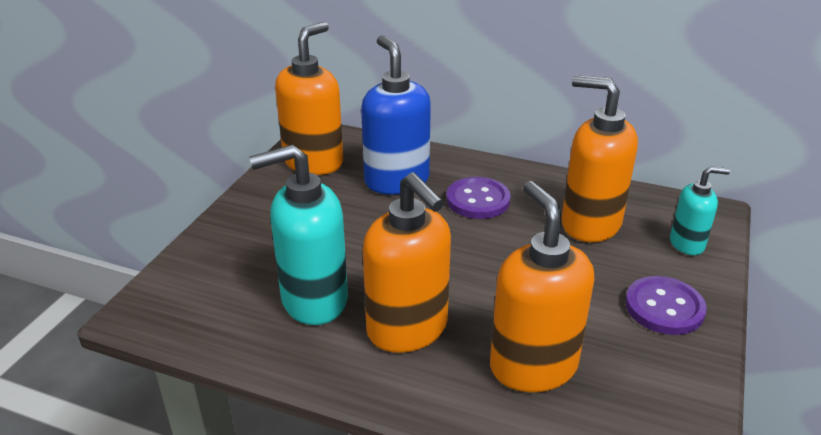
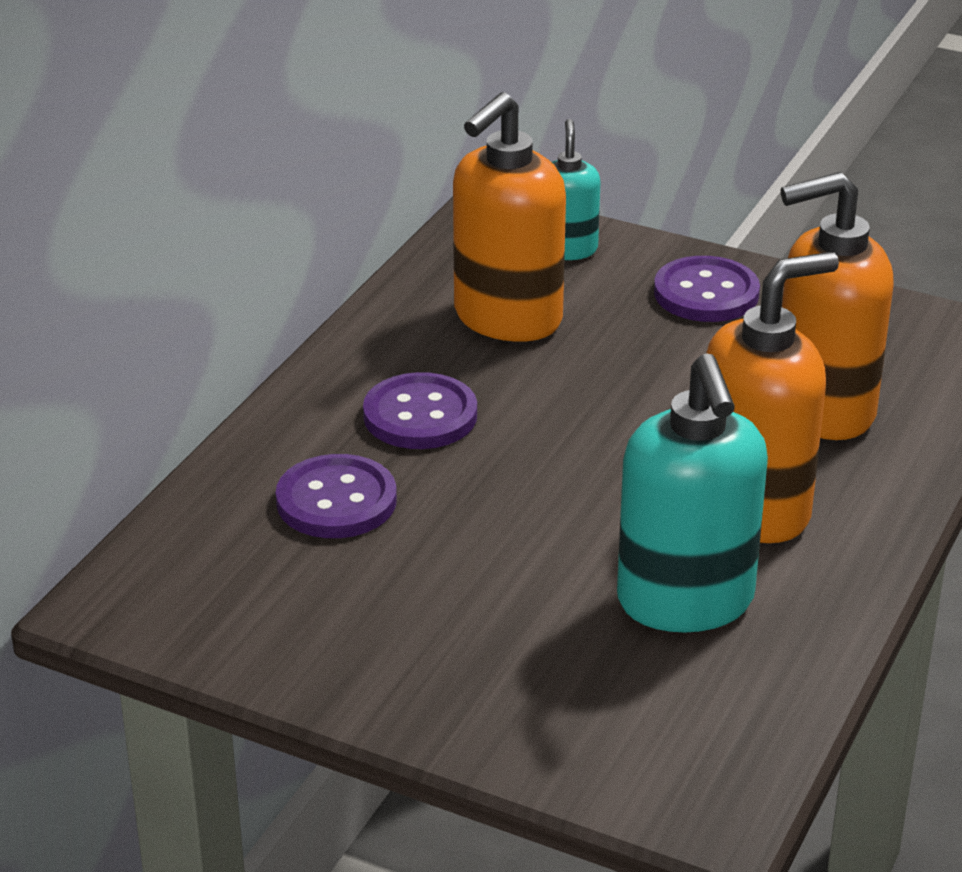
camera: 85 degrees left, 0 degrees up
orange soap dispenser [275,22,344,175] -> none
blue soap dispenser [361,35,431,195] -> purple button [276,454,397,538]

